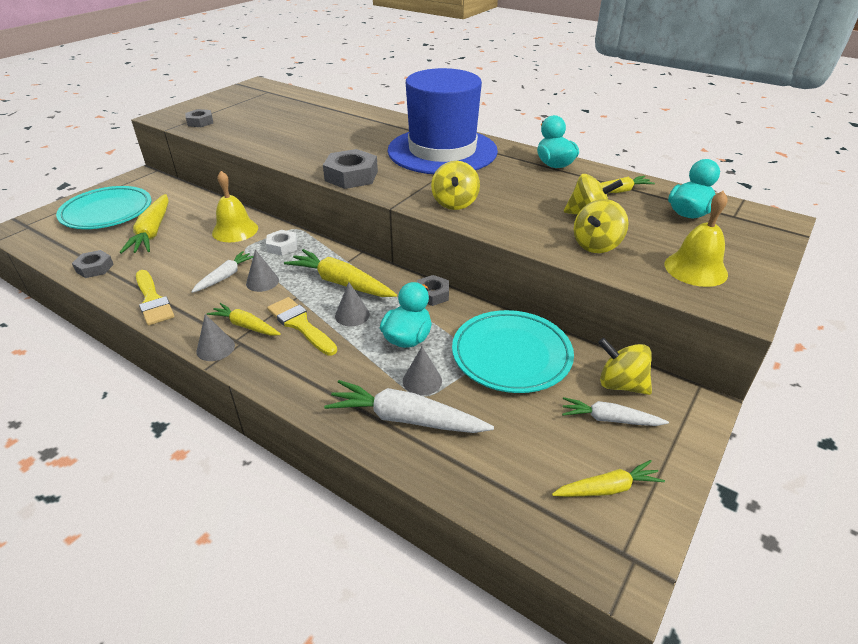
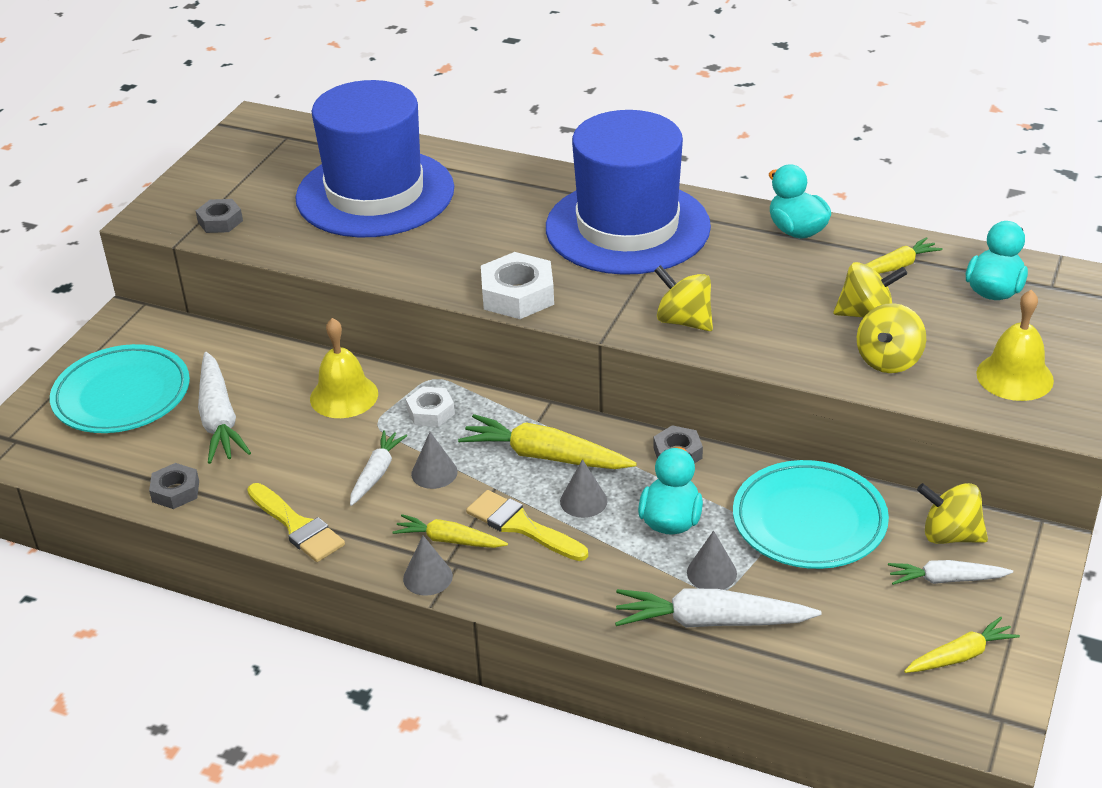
camera: 10 degrees left, 0 degrees up
yellow carrot [119,194,169,254] -> white carrot [198,352,251,464]
grey nut [323,149,378,189] -> white nut [481,252,554,319]
yellow spinning top [431,161,480,210] -> yellow spinning top turned 135 degrees clockwise [654,265,713,331]
none -> blue hat [295,80,454,237]

